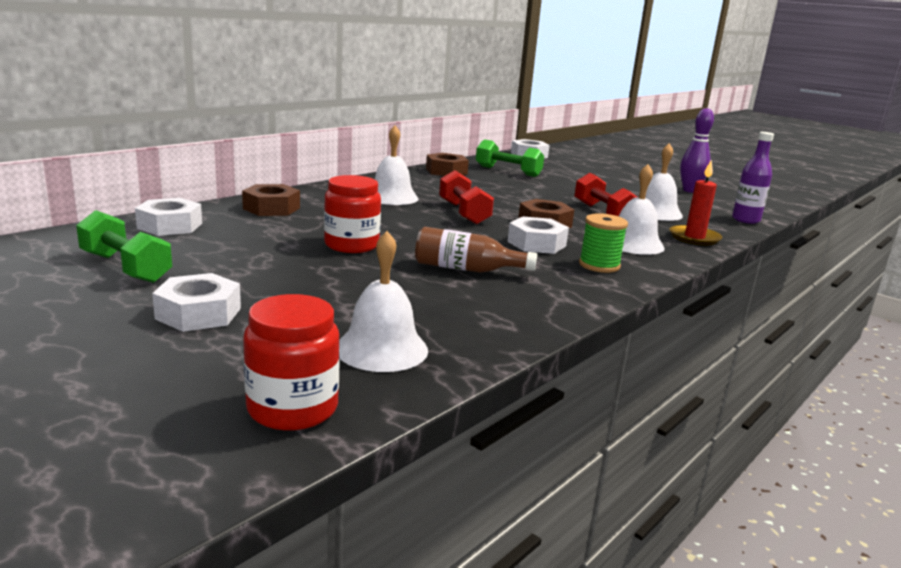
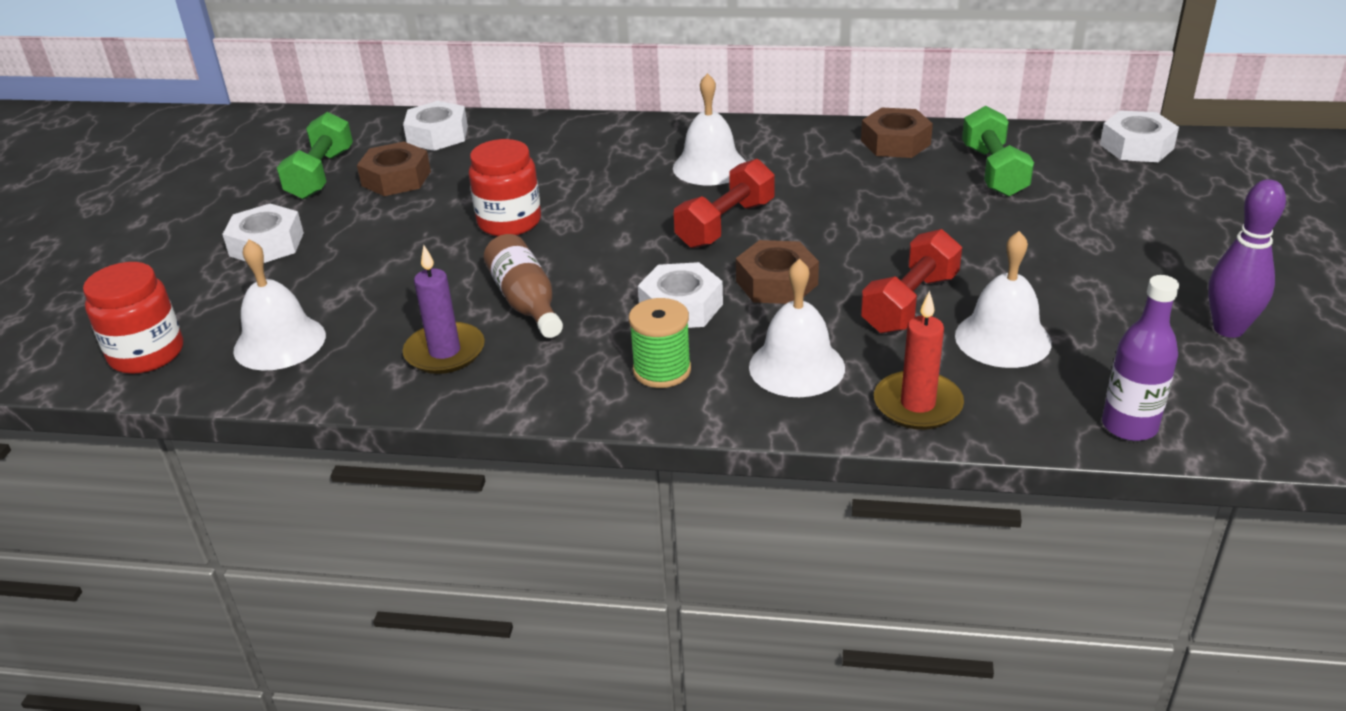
camera: 60 degrees right, 15 degrees up
brown nut [242,184,300,216] -> brown nut moved to [357,142,431,196]
none -> purple candle [402,245,485,374]

